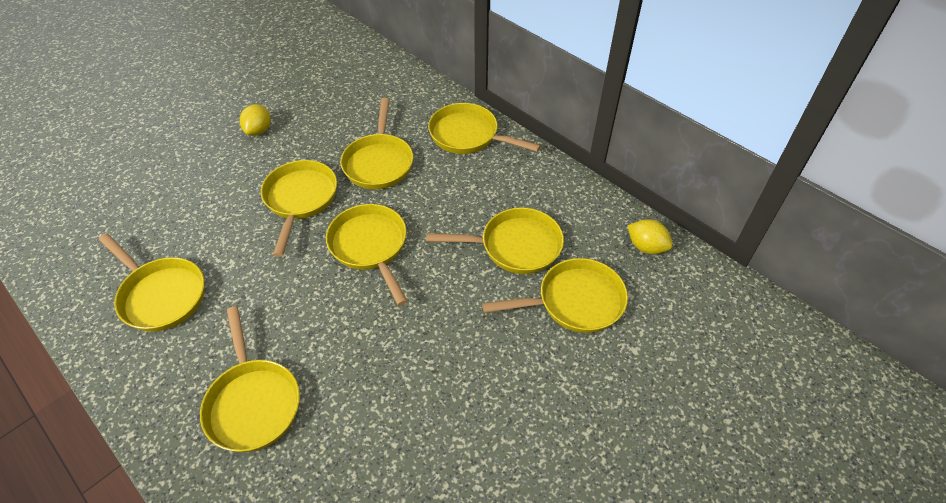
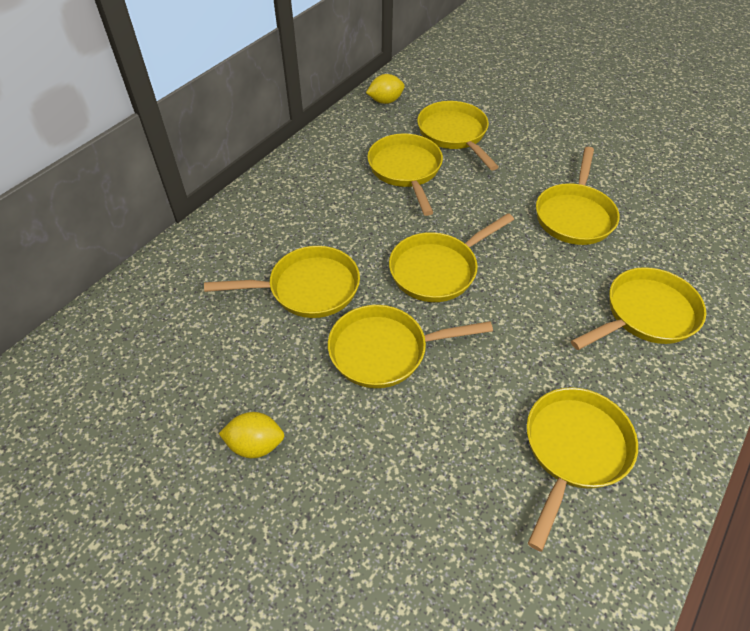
camera: 100 degrees left, 0 degrees up
yellow pan [428,103,541,154] -> yellow pan moved to [536,147,620,245]
yellow lemon [627,219,673,254] -> yellow lemon turned 45 degrees clockwise [366,74,405,104]

